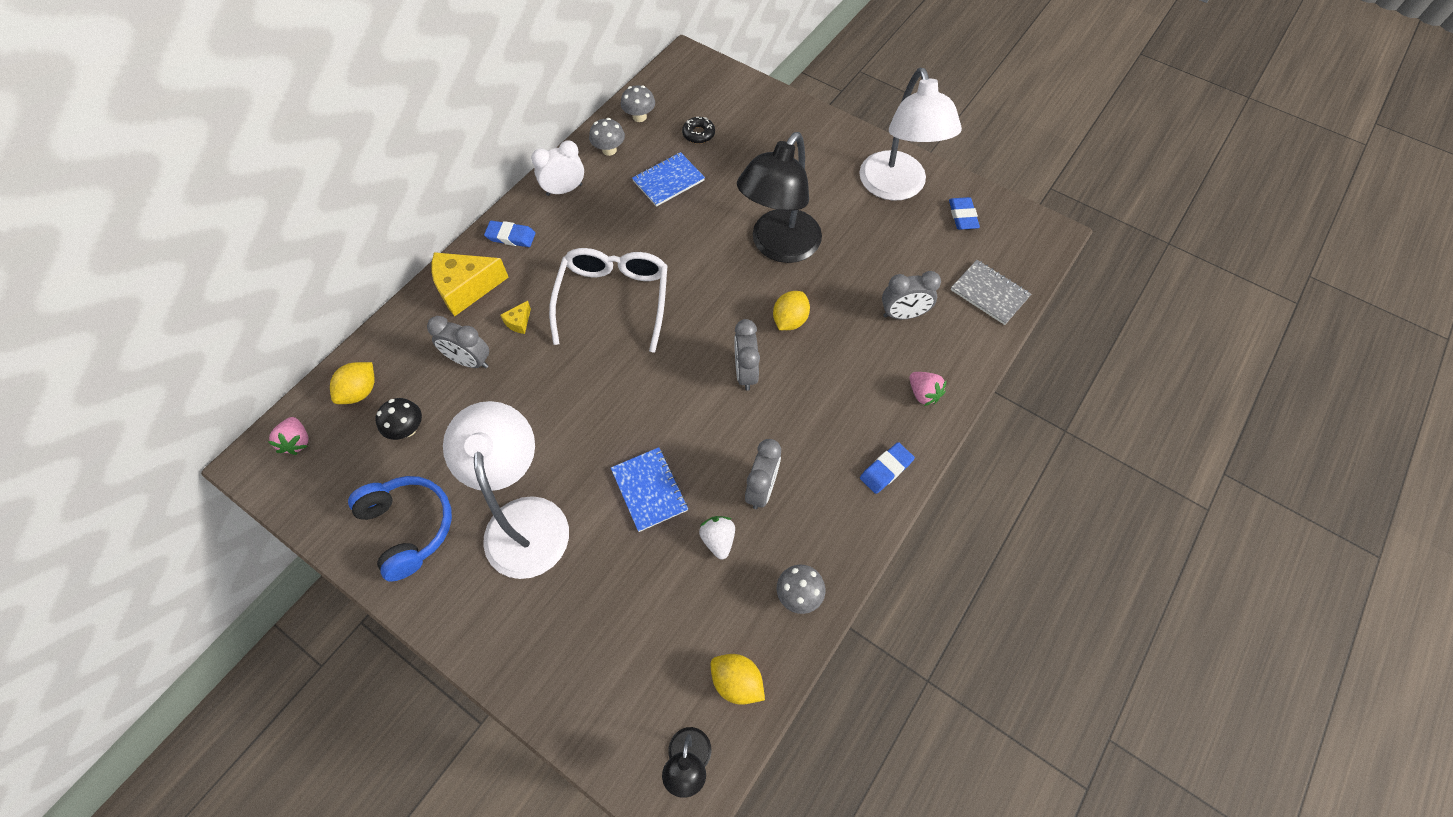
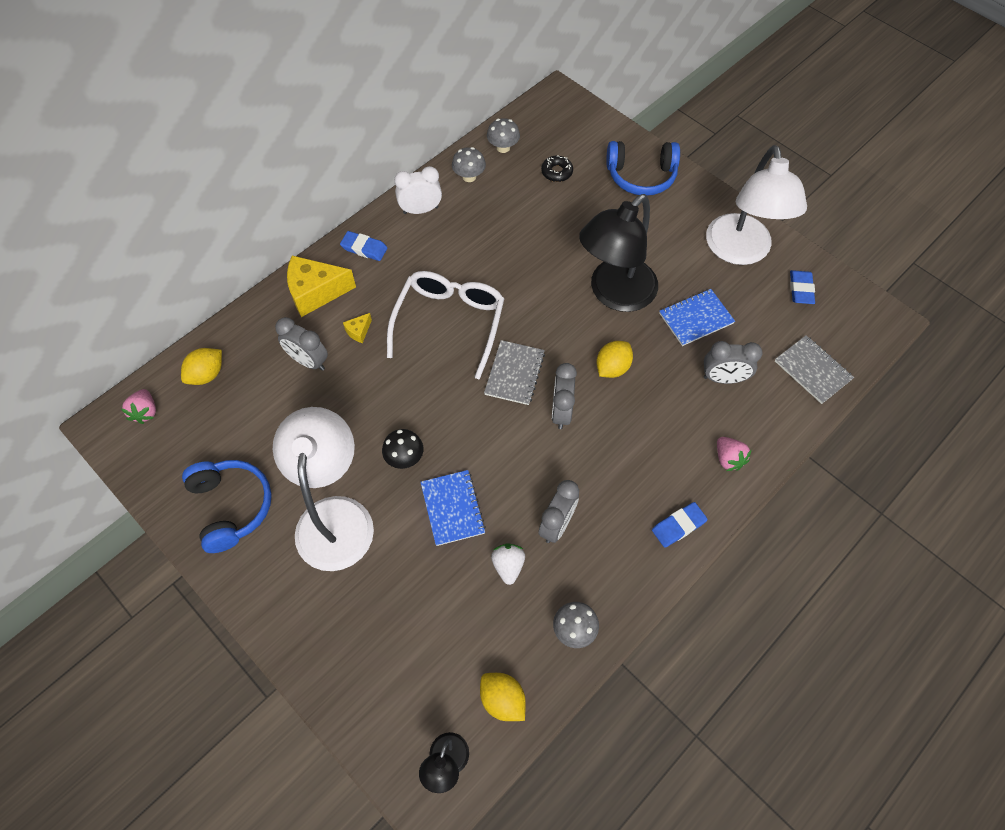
camera: 10 degrees right, 0 degrees up
black mushroom [375,398,422,440] -> black mushroom moved to [382,429,423,469]
blue notebook [632,152,705,207] -> blue notebook moved to [659,289,735,346]
none -> grey notebook [484,340,545,405]
none -> blue headphones [606,141,680,196]

